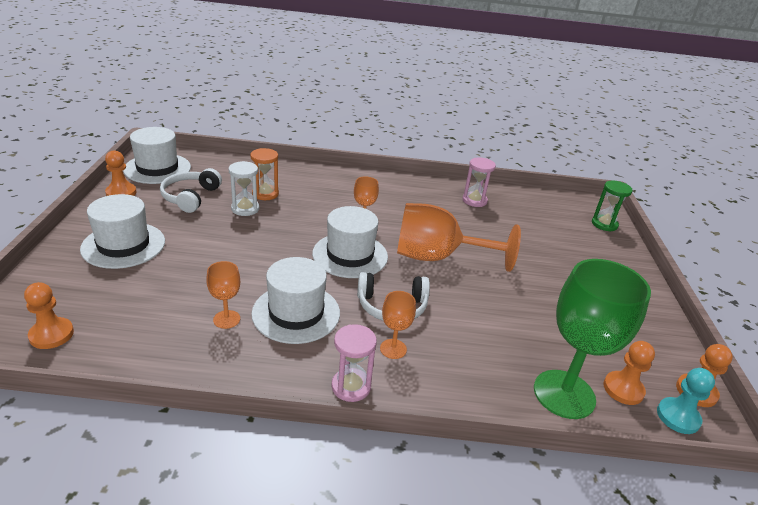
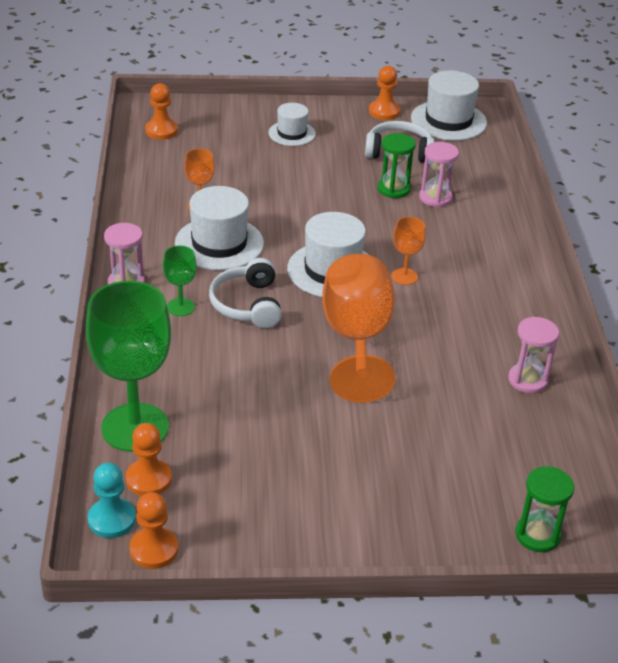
camera: 85 degrees right, 5 degrees up
white hat [80,194,165,269] -> white hat [268,103,316,146], size x0.60
white hourglass [228,161,259,216] -> green hourglass [378,133,416,198]
orange hourglass [250,148,279,200] -> pink hourglass [419,142,459,207]
orange goblet [380,291,416,359] -> green goblet [163,245,197,316]

